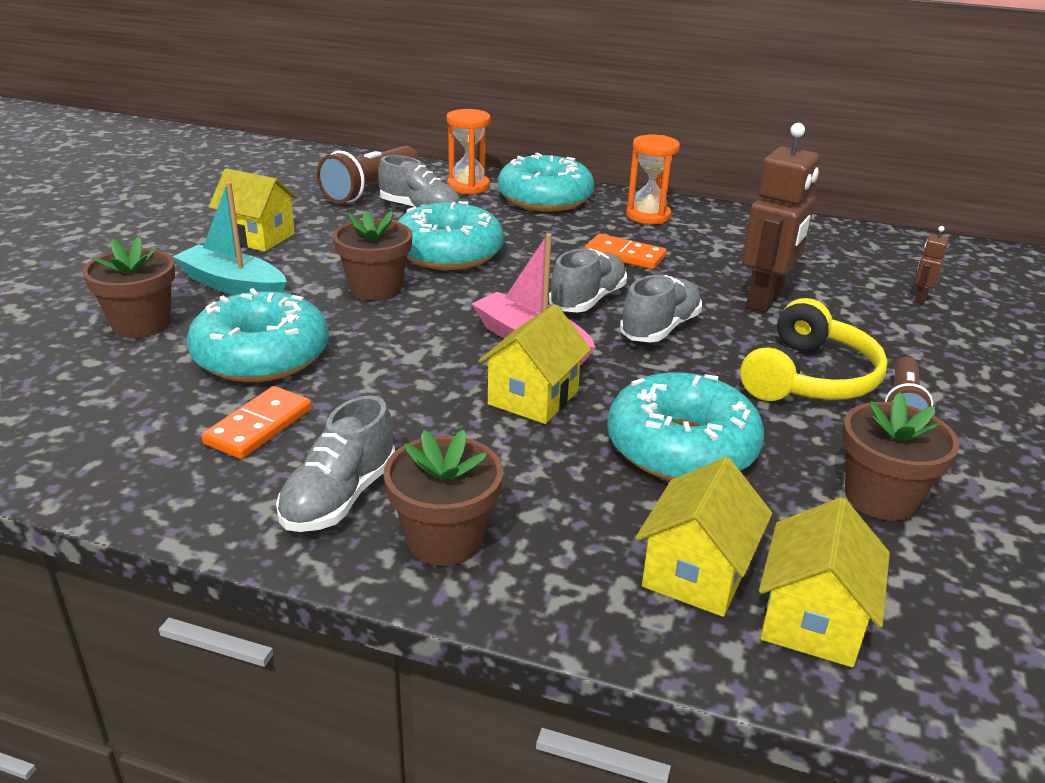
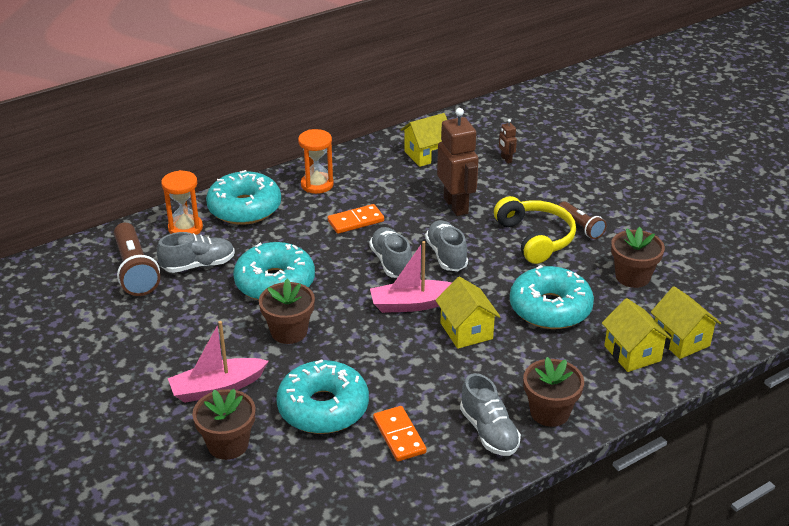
camera: 50 degrees left, 5 degrees up
turquoise boat [172,182,287,295] -> pink boat [168,321,268,403]
yellow house [209,168,298,252] -> yellow house moved to [401,113,447,167]

